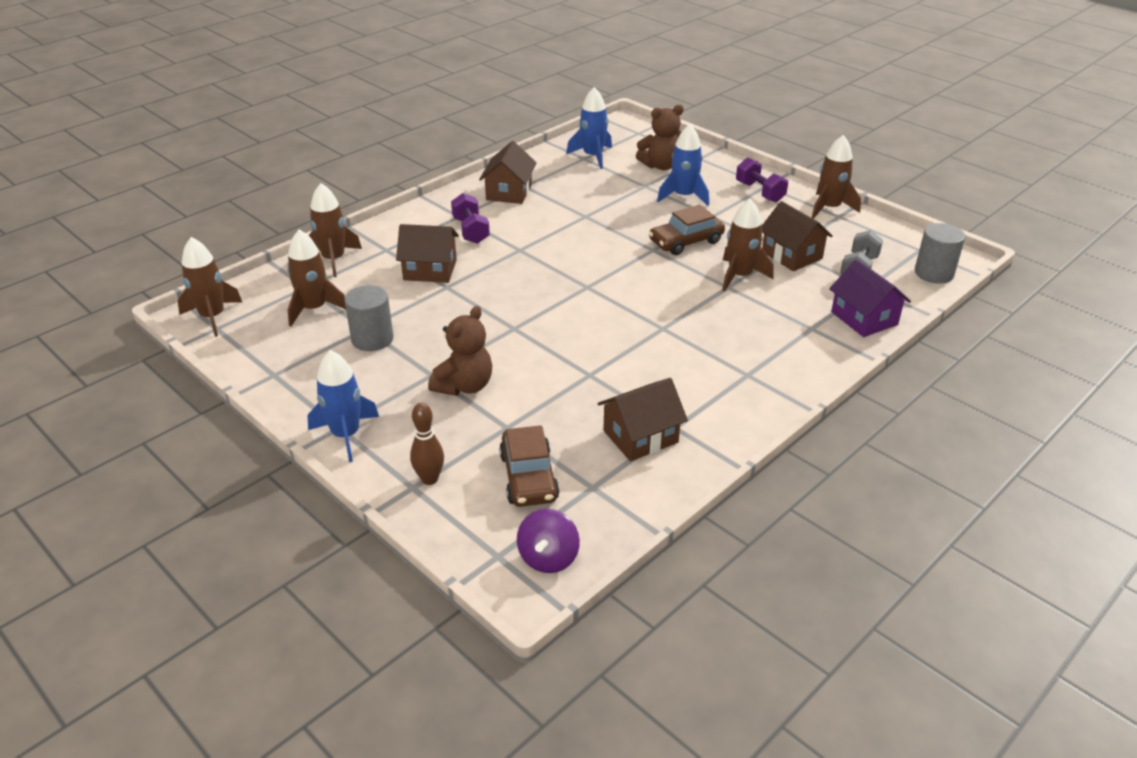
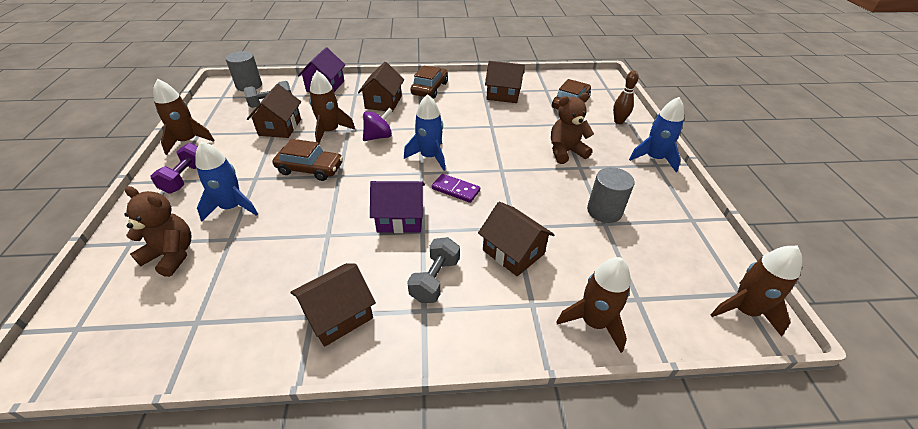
camera: 140 degrees left, 5 degrees up
brown rocket [287,230,346,326] -> none
purple dumbbell [451,193,490,244] -> grey dumbbell [407,237,460,303]
purple spinning top [517,509,580,573] -> purple spinning top moved to [363,108,393,141]
blue rocket [566,87,612,169] -> blue rocket moved to [404,94,446,171]
none -> brown house [358,62,404,112]
none -> purple house [370,181,425,233]
none -> brown car [410,65,448,98]
none -> purple domino [432,174,480,203]

